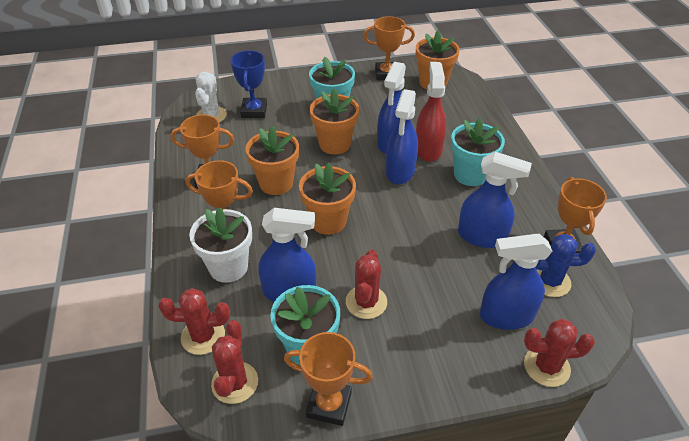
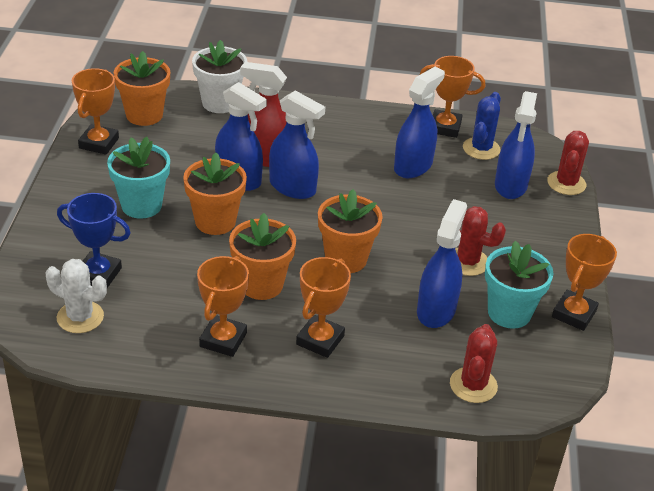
camera: 75 degrees left, 5 degrees down
white flower pot [189,207,252,283] -> white flower pot moved to [192,40,247,113]
red cactus [211,320,258,404] -> none
turquoise flower pot [451,117,505,186] -> none

